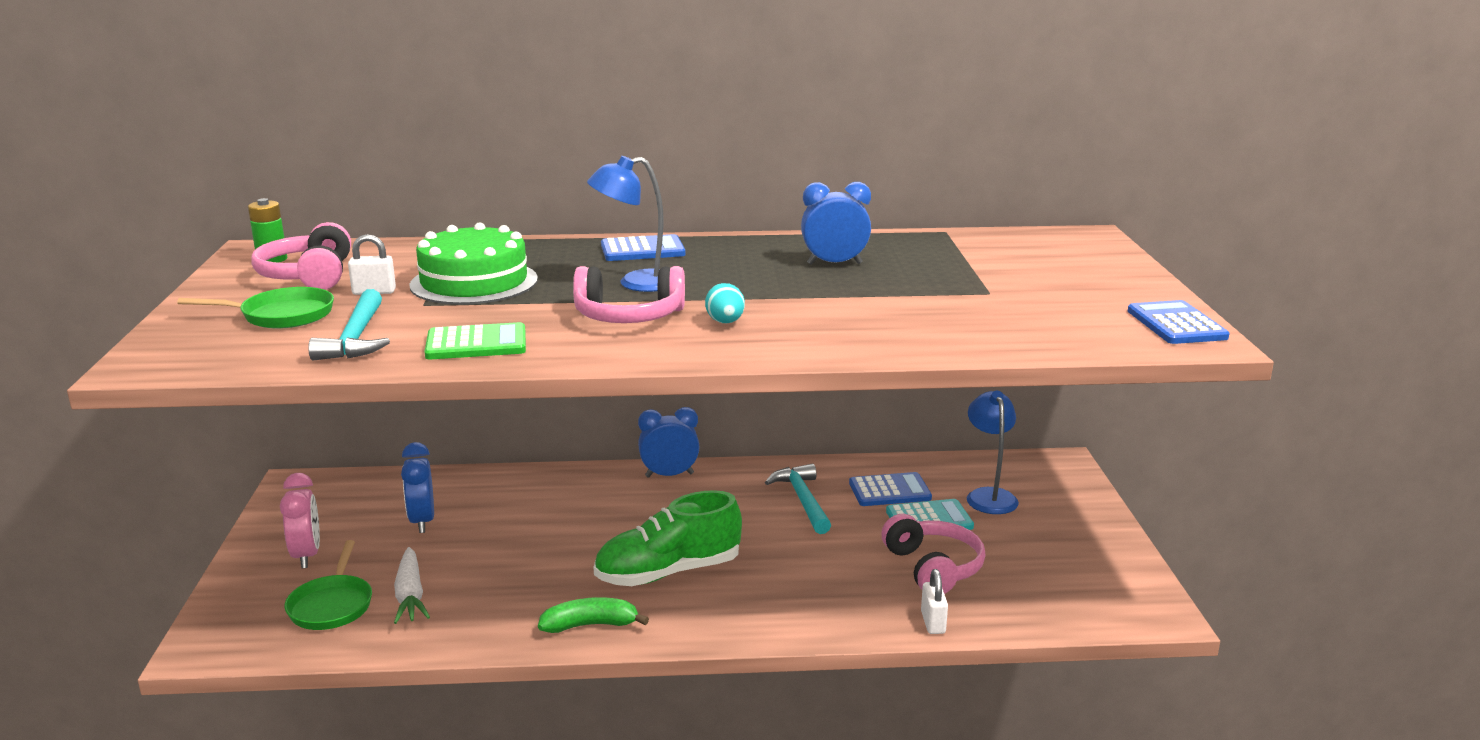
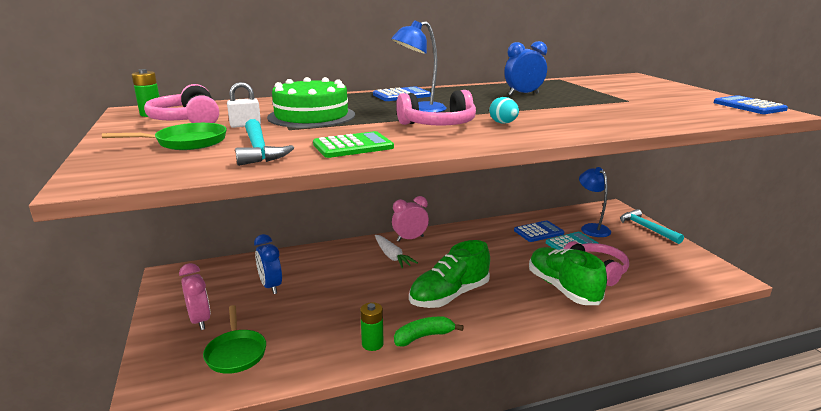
camera: 15 degrees left, 0 degrees up
white carrot [394,547,430,624] -> white carrot moved to [375,235,418,268]
blue clock [638,407,699,478] -> pink clock [392,196,429,242]
turquoise hammer [765,464,831,534] -> turquoise hammer moved to [620,209,684,244]
white padlock [921,569,948,634] -> none
none -> green battery [360,302,384,351]
none -> green shoe [529,247,607,305]

